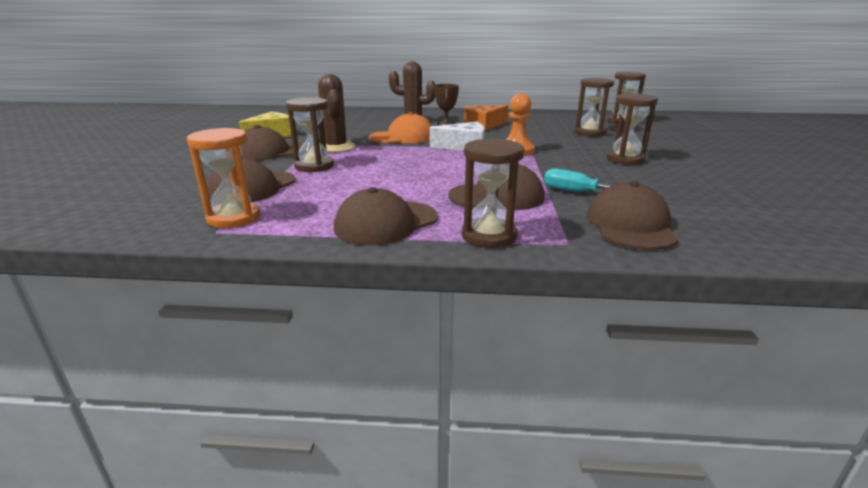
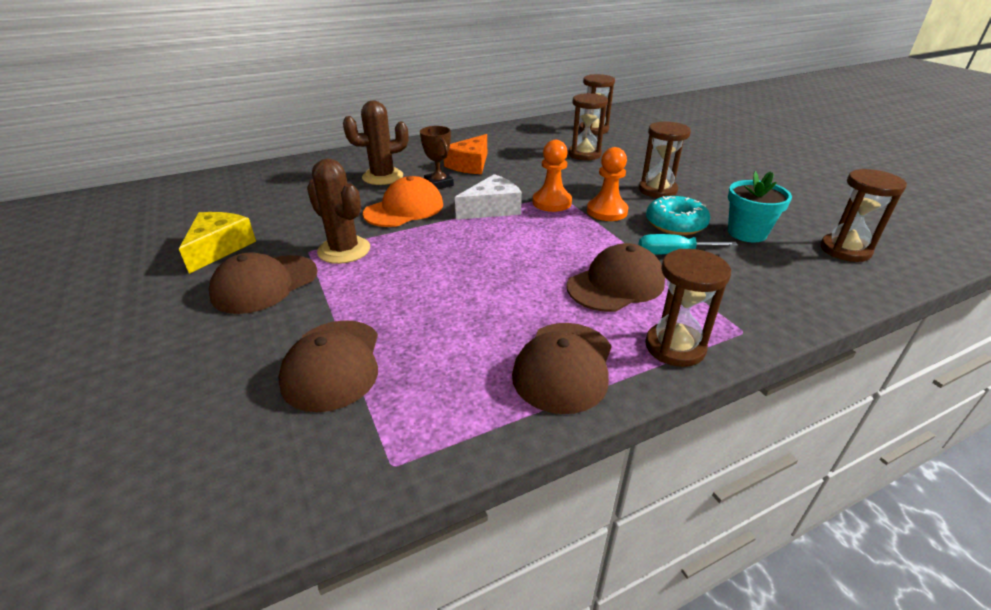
camera: 30 degrees left, 10 degrees up
orange hourglass [187,128,261,228] -> none
brown hourglass [286,97,334,172] -> brown hourglass moved to [820,169,907,262]
brown cap [587,181,678,250] -> none
none -> orange pawn [587,147,628,221]
none -> turquoise donut [646,196,710,235]
none -> turquoise flower pot [728,171,792,242]

